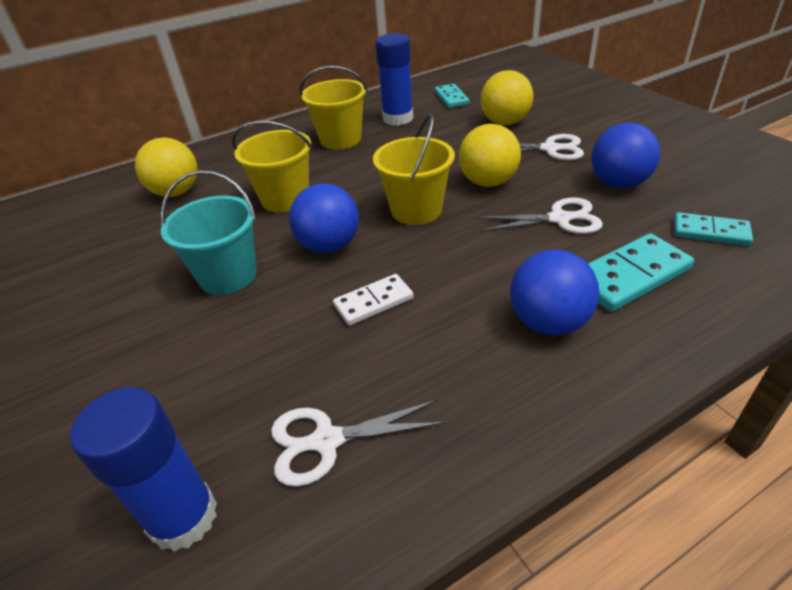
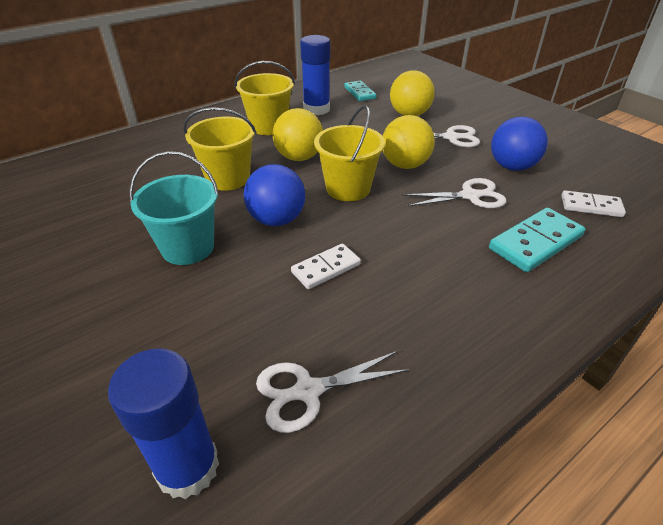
camera: 10 degrees left, 0 degrees up
yellow ball [135,137,198,197] -> yellow ball moved to [273,108,323,161]
blue ball [510,250,600,335] -> none
turquoise domino [674,212,753,246] -> white domino [562,190,626,217]

